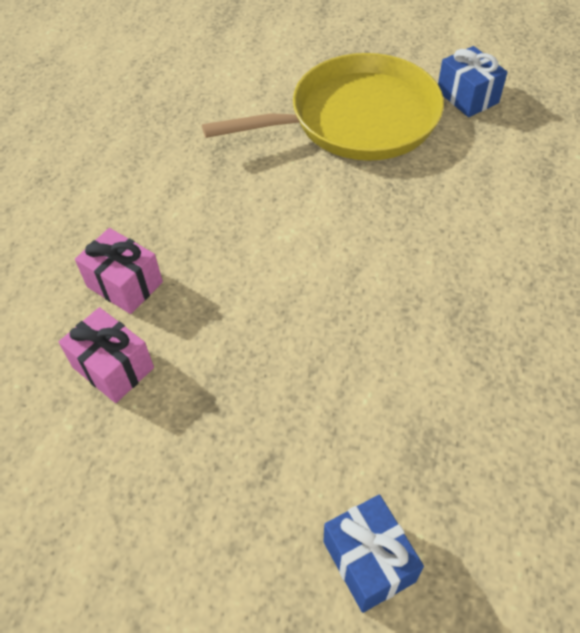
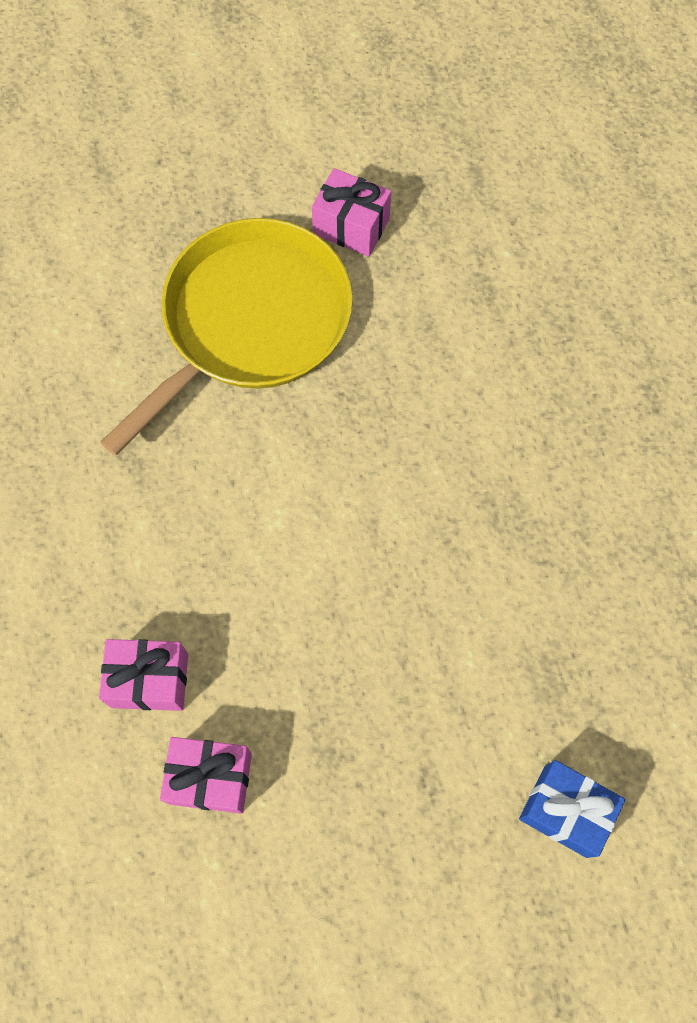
camera: 35 degrees left, 15 degrees up
blue gift [438,46,507,117] -> pink gift [312,168,391,257]

